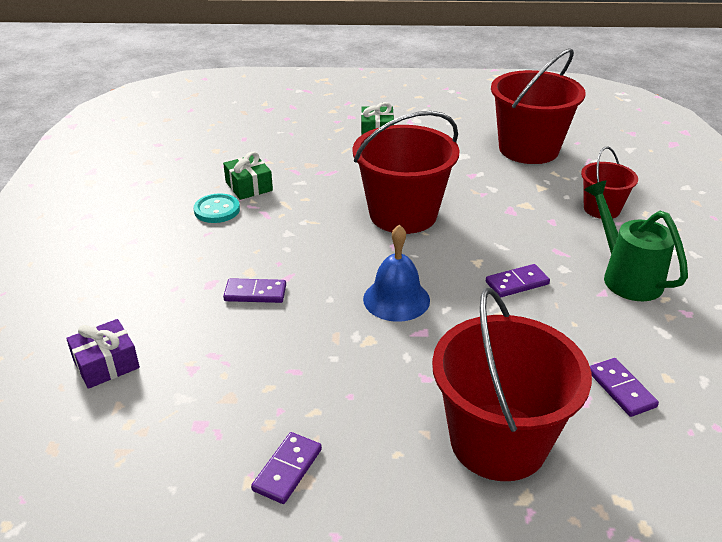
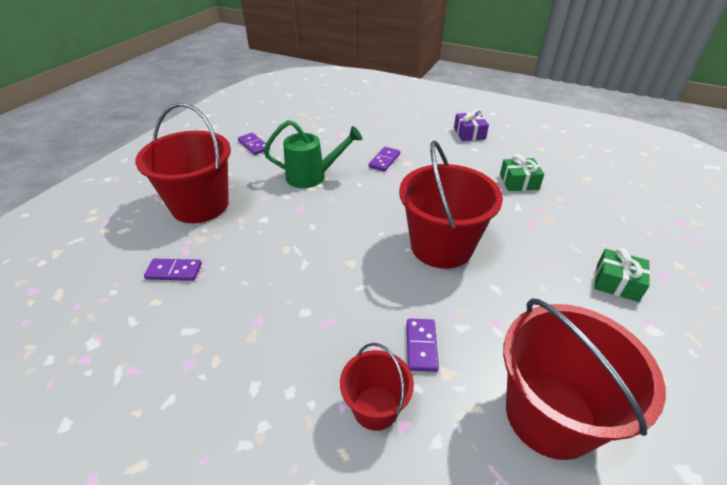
camera: 115 degrees right, 5 degrees up
purple gift [66,319,140,389] -> purple gift moved to [454,109,489,141]
turquoise button [194,193,240,223] -> none
blue bell [363,225,430,322] -> none
purple domino [486,264,550,298] -> purple domino moved to [407,319,439,372]
green watering can [584,180,688,301] -> green watering can moved to [263,120,362,188]

